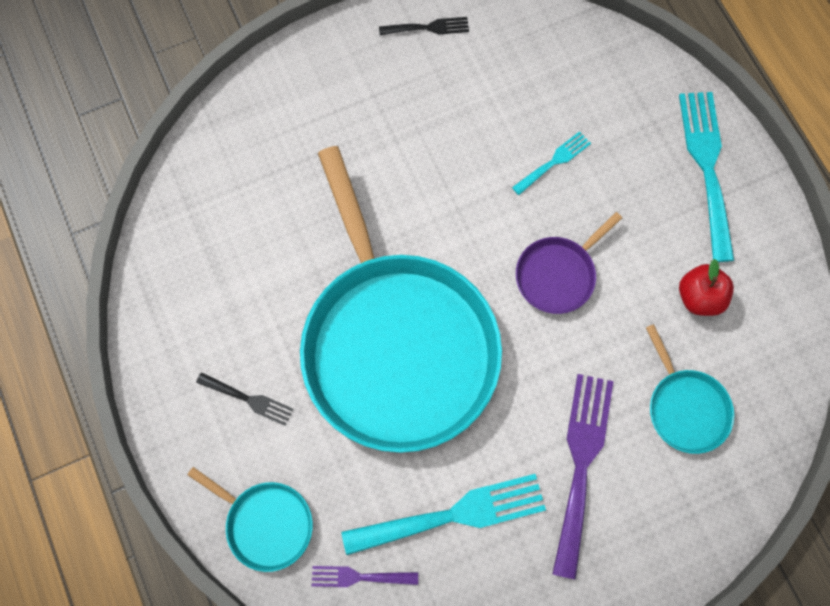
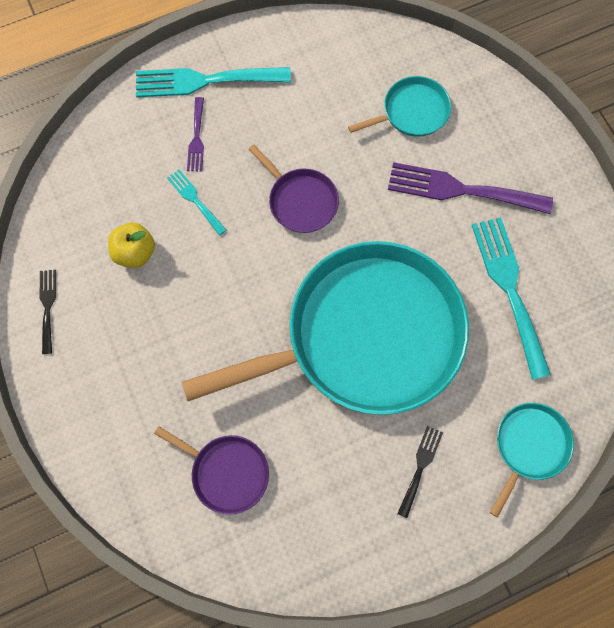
camera: 90 degrees left, 0 degrees up
purple fork [312,566,418,587] -> purple fork moved to [187,97,204,171]
red apple [679,259,734,316] -> none
none -> yellow apple [108,223,155,268]
none -> purple pan [154,427,269,515]

